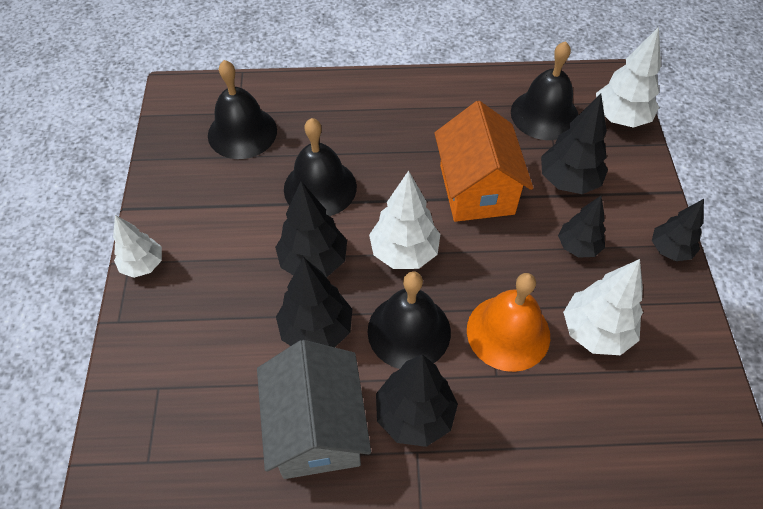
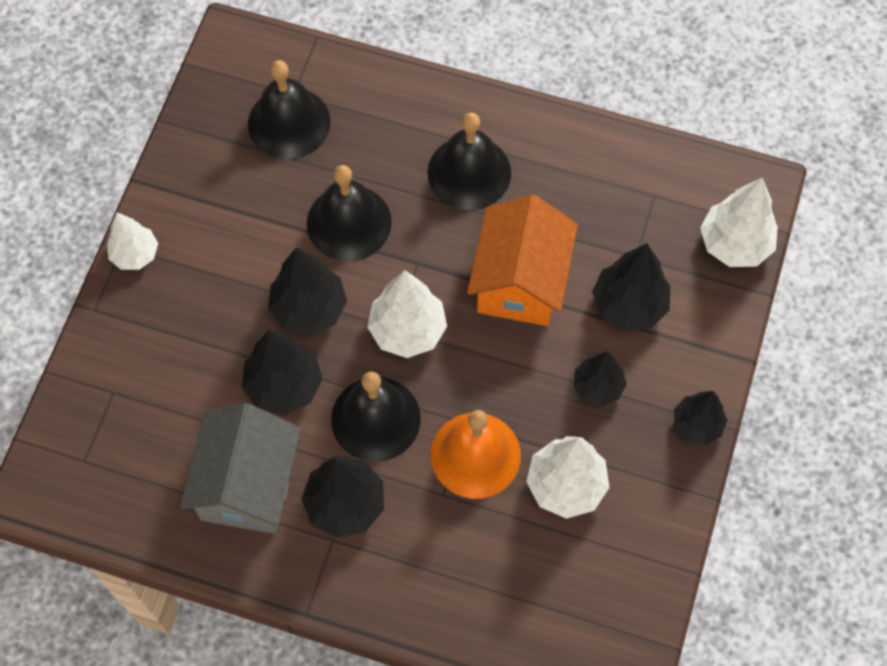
camera: 20 degrees right, 10 degrees up
black bell [511,41,578,140] -> black bell moved to [428,112,511,210]

